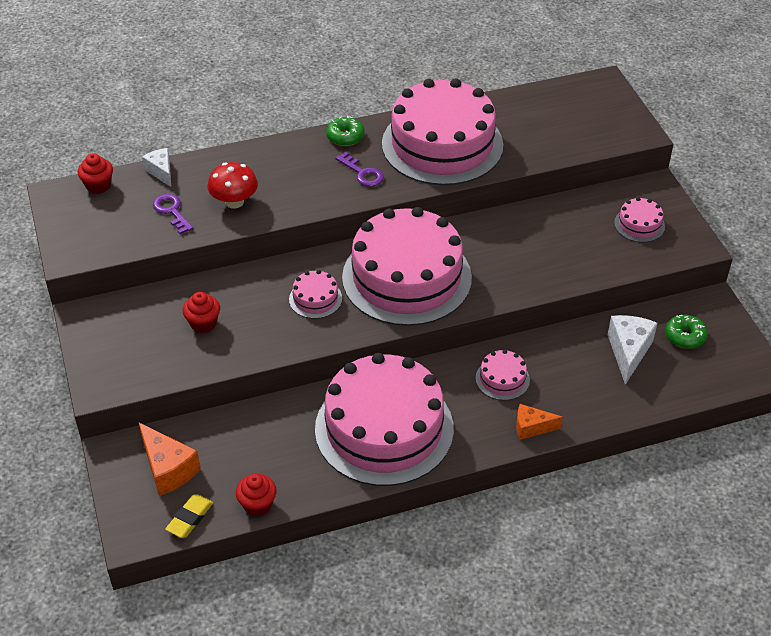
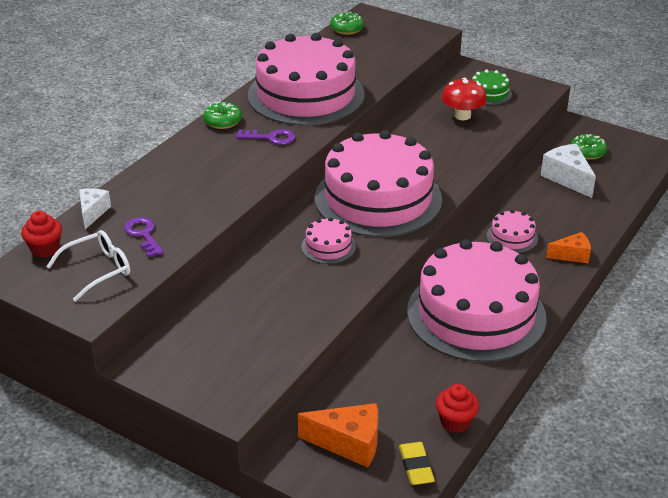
camera: 40 degrees left, 10 degrees down
white cheese [142,148,171,187] -> white cheese turned 75 degrees clockwise [79,188,111,229]
purple key [153,194,193,234] -> purple key turned 45 degrees clockwise [124,217,164,258]
red cupcake [183,292,220,333] -> none
red mushroom [208,162,258,208] -> red mushroom moved to [442,78,487,120]
orange cheese [516,404,563,440] -> orange cheese turned 150 degrees counterclockwise [546,232,591,263]
pink cake [614,197,665,242] -> green cake [472,70,512,105]
none -> white glasses [46,230,130,302]
none -> green donut [330,12,364,35]

